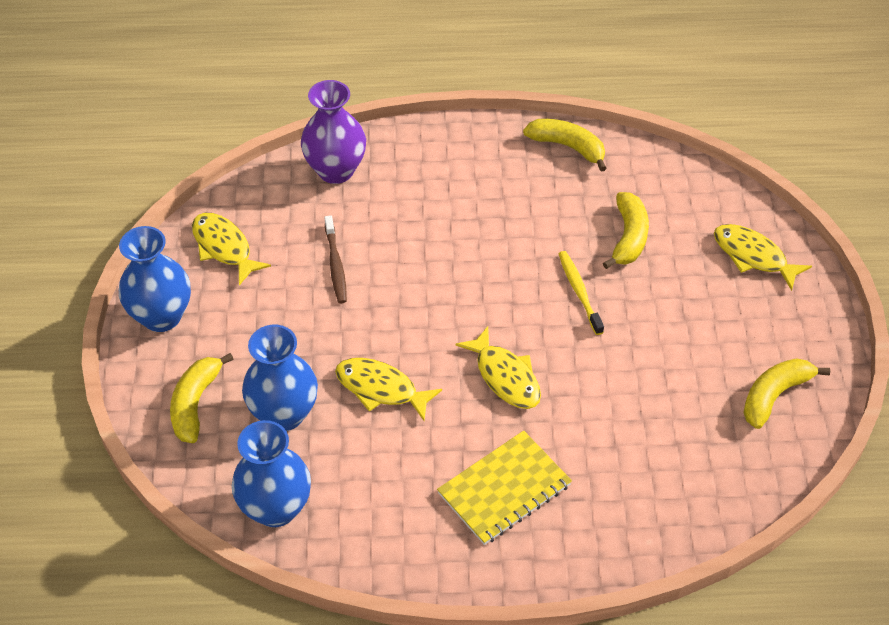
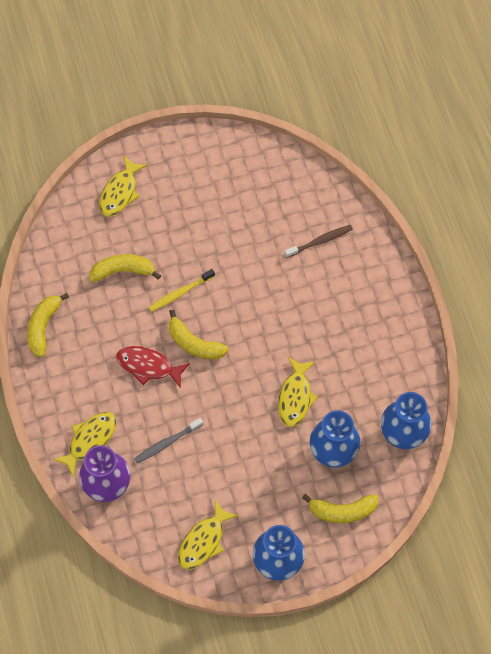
camera: 105 degrees left, 15 degrees up
brown toothbrush [324,216,347,303] -> brown toothbrush moved to [285,225,353,258]
yellow notebook [437,430,572,545] -> none
yellow fish [455,326,541,409] -> yellow fish moved to [53,412,117,477]
yellow banana [743,358,830,429] -> yellow banana moved to [169,309,229,359]
none -> red fish [116,346,190,388]
none -> grey toothbrush [134,418,203,463]

